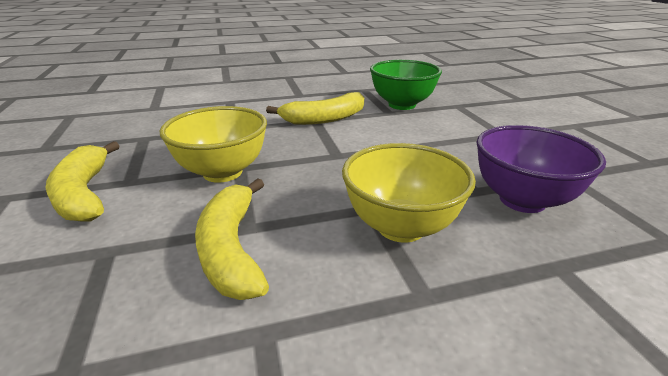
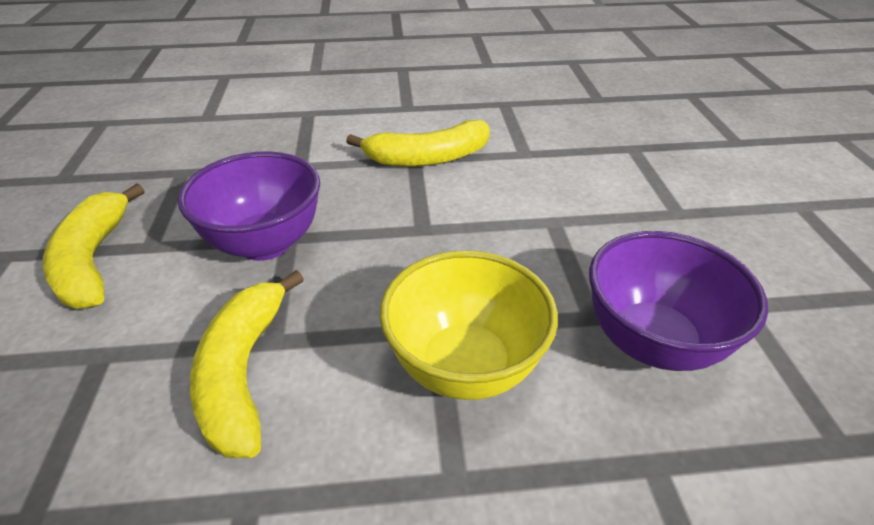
camera: 10 degrees right, 10 degrees up
yellow bowl [160,106,267,183] -> purple bowl [178,151,320,261]
green bowl [370,60,442,110] -> none

